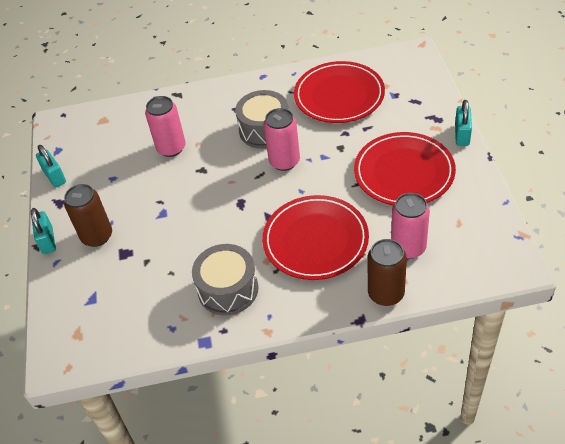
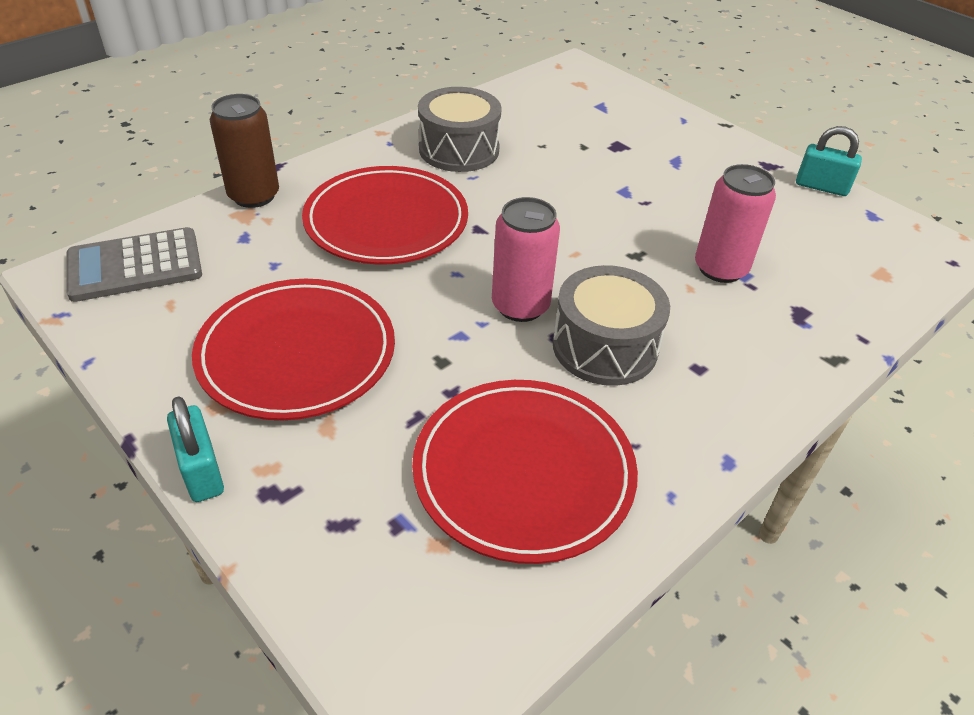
camera: 140 degrees right, 5 degrees down
turquoise padlock [31,208,56,254] -> none
brown can [64,184,112,247] -> none
pink can [391,193,430,259] -> none
none -> grey calculator [66,227,202,302]

